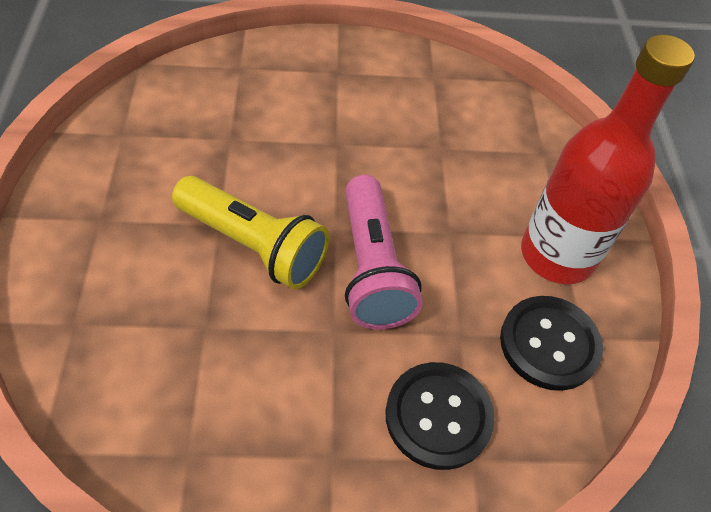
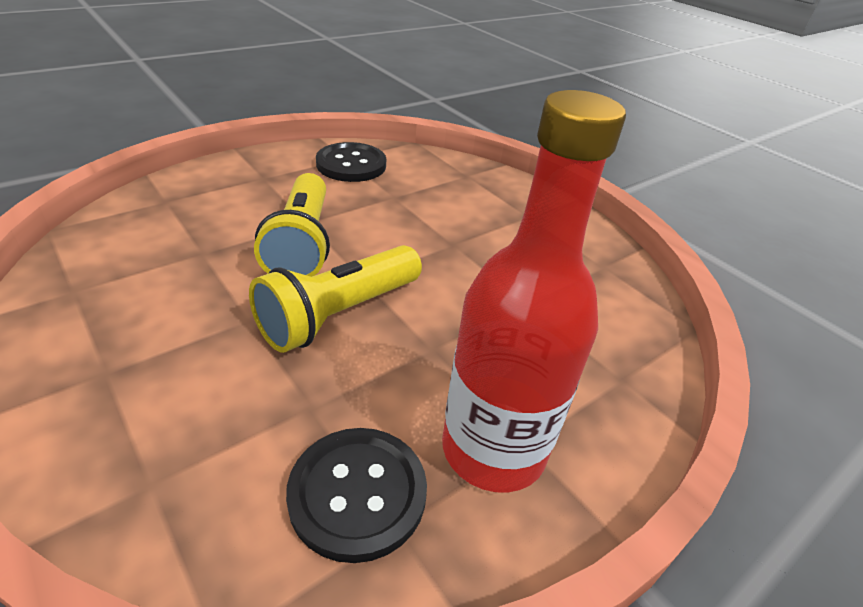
camera: 55 degrees right, 15 degrees down
pink flashlight [345,175,422,329] -> yellow flashlight [249,245,422,353]
black button [386,362,495,470] -> black button moved to [316,142,386,182]

